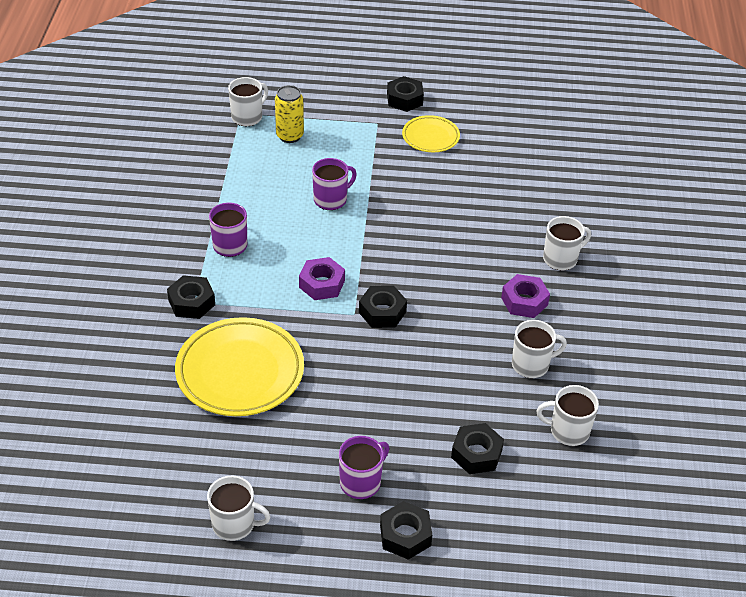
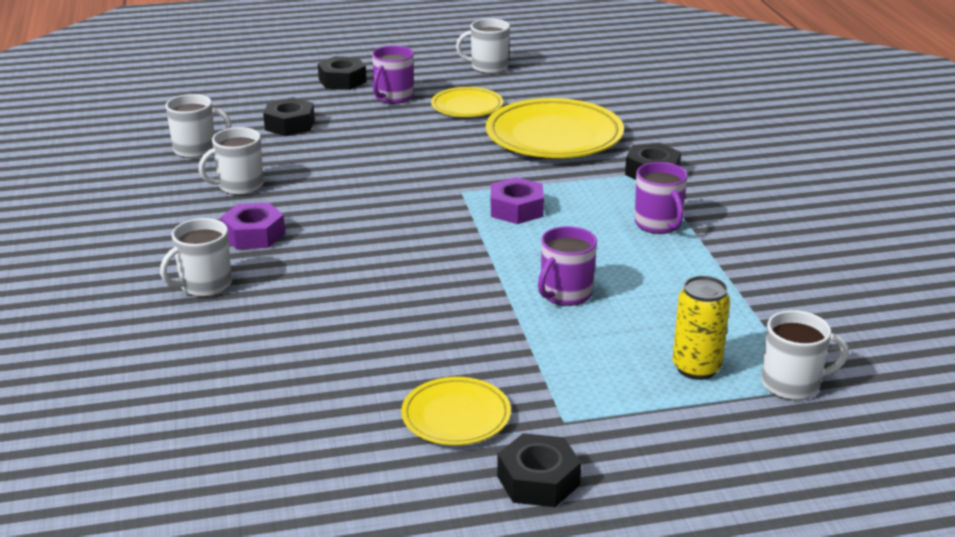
camera: 165 degrees right, 15 degrees down
white mug [228,77,268,126] -> white mug turned 120 degrees counterclockwise [762,310,849,400]
black nut [359,286,407,328] -> none
none -> yellow plate [431,87,503,117]

